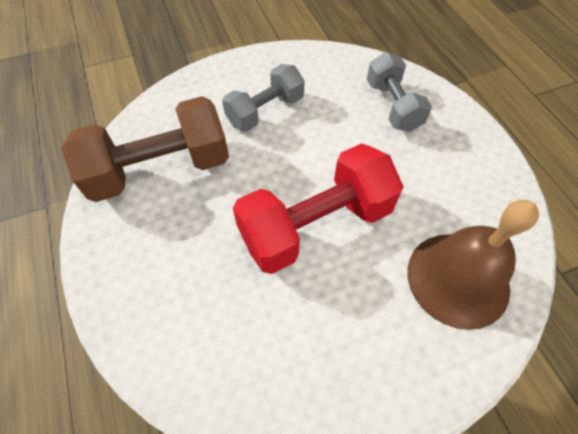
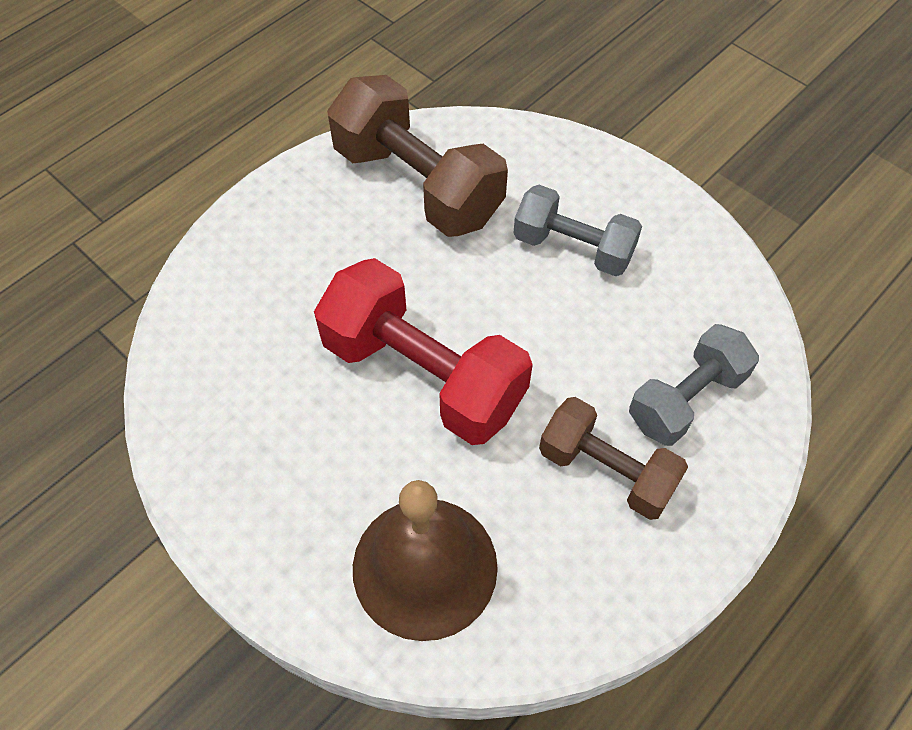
camera: 65 degrees right, 0 degrees up
none -> brown dumbbell [539,397,688,520]

